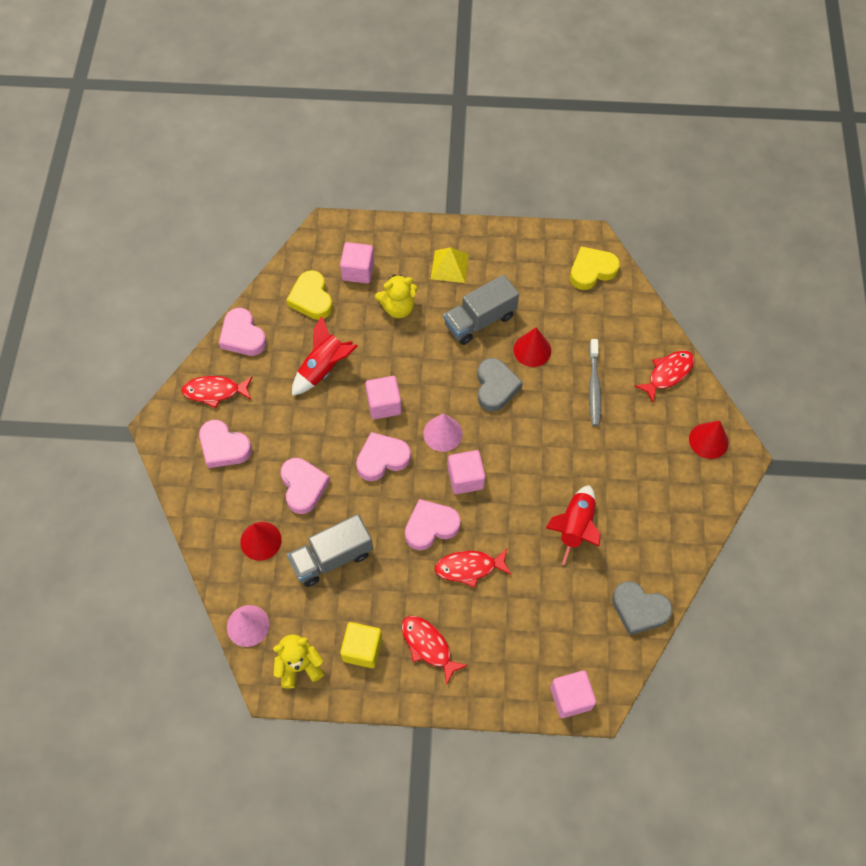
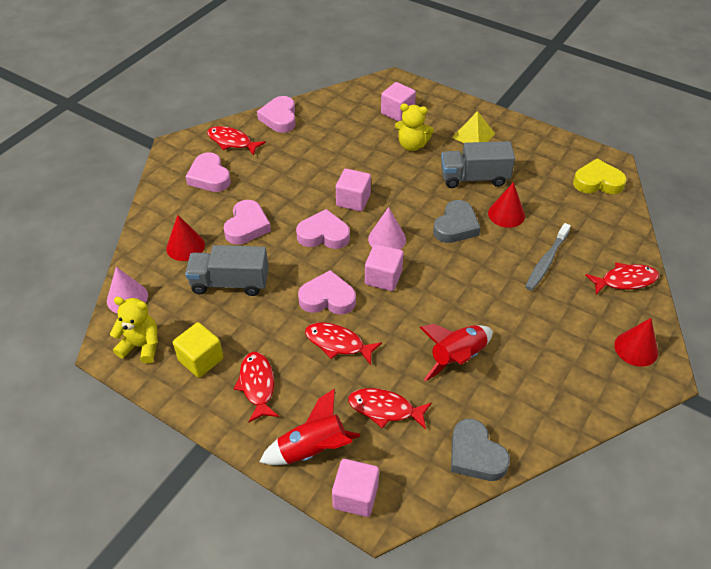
camera: 30 degrees right, 15 degrees down
yellow heart [286,270,333,320] -> none
red rocket [292,316,357,396] -> red rocket moved to [259,389,360,465]
none -> red fish [348,388,432,429]

